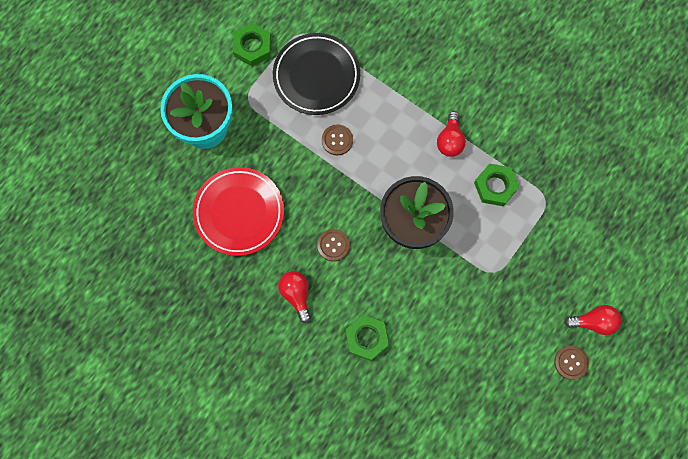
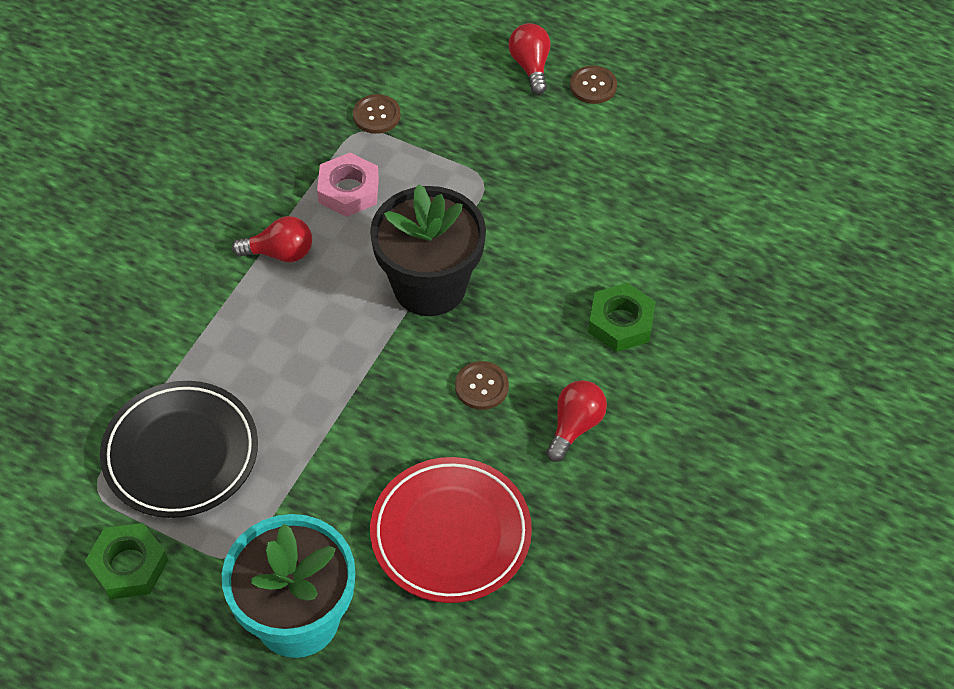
camera: 100 degrees left, 20 degrees down
red light bulb [278,271,311,323] -> red light bulb turned 150 degrees clockwise [546,380,607,462]
brown button [322,124,353,155] -> brown button moved to [353,94,401,134]
green nut [474,163,519,206] -> pink nut [317,153,379,217]

